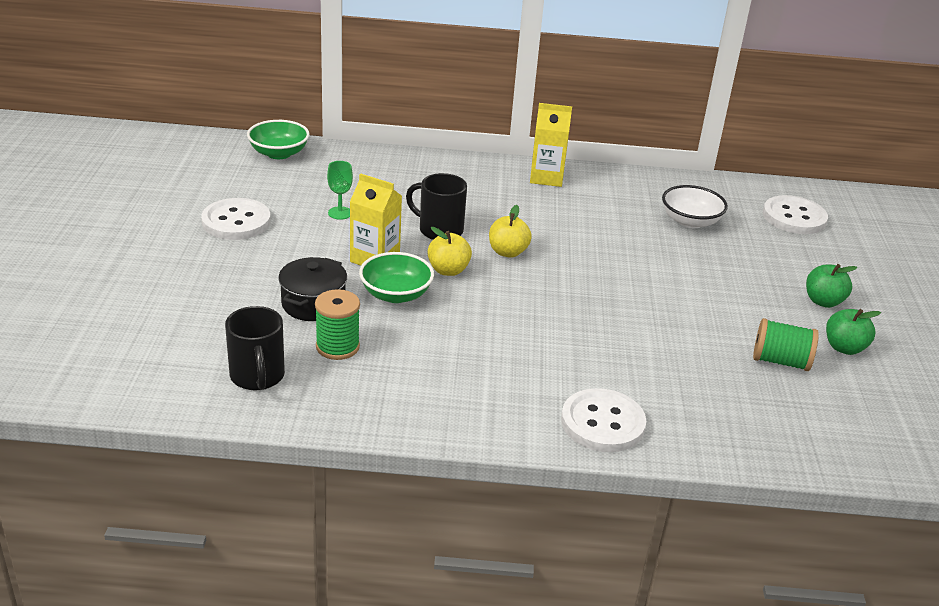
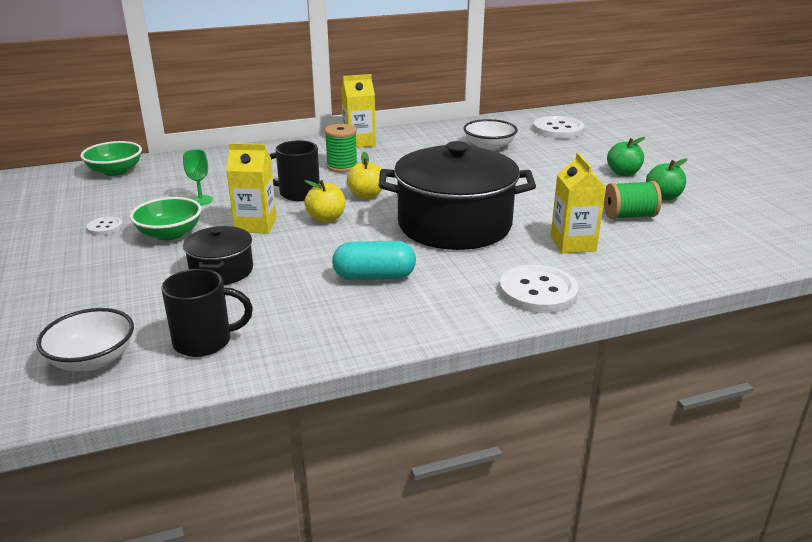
camera: 20 degrees left, 5 degrees down
white button [201,198,271,240] -> white button [87,216,123,235], size x0.51
black mug [225,306,285,390] -> black mug turned 60 degrees counterclockwise [162,269,253,357]
green spool [315,289,360,360] -> green spool moved to [325,124,358,173]
green bowl [359,252,434,303] -> green bowl moved to [130,197,202,240]
none -> white bowl [36,308,134,371]
none -> turquoise capsule [332,241,416,280]
none -> black pot [378,141,536,250]
none -> yellow carton [551,152,606,253]

